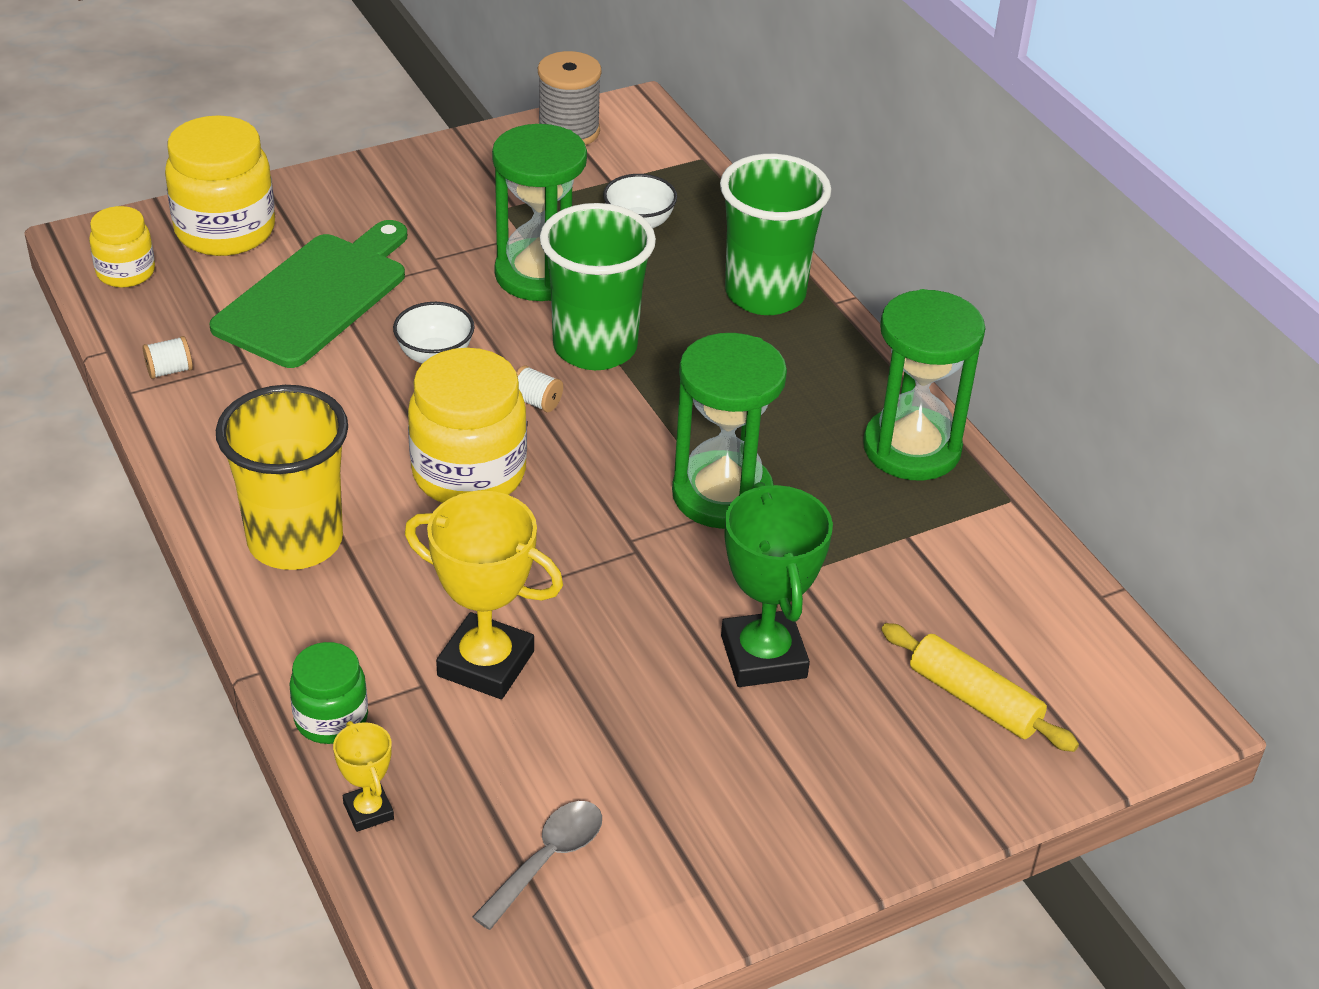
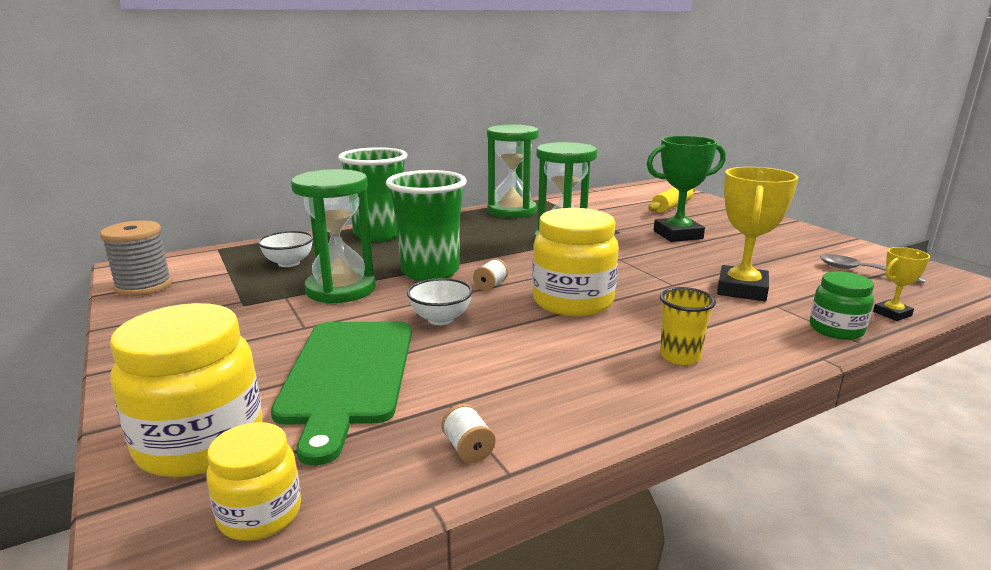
camera: 90 degrees left, 20 degrees down
green cutting board [209,220,407,368] -> green cutting board turned 120 degrees counterclockwise [271,321,412,466]
yellow cup [216,385,348,570] -> yellow cup [660,287,716,365], size x0.52

